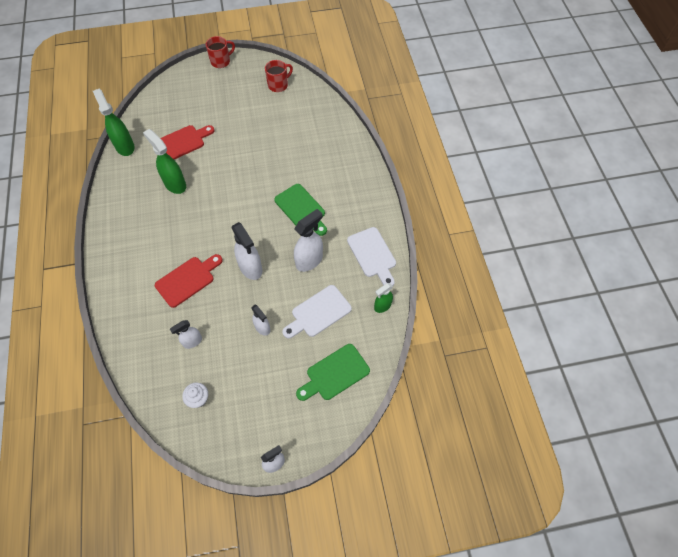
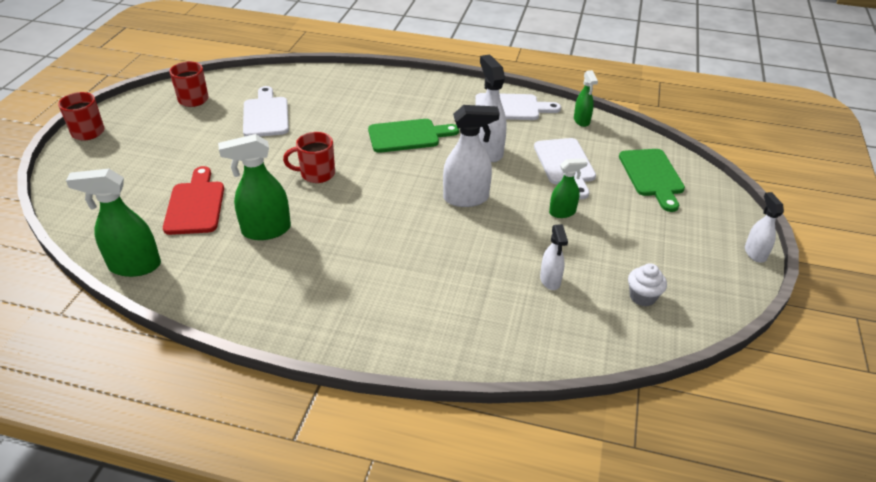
camera: 65 degrees left, 20 degrees down
red cutting board [155,254,223,308] -> none
white spray bottle [251,304,270,336] -> green spray bottle [549,158,588,218]
none -> white cutting board [243,86,289,137]
none -> red mug [283,132,335,183]

